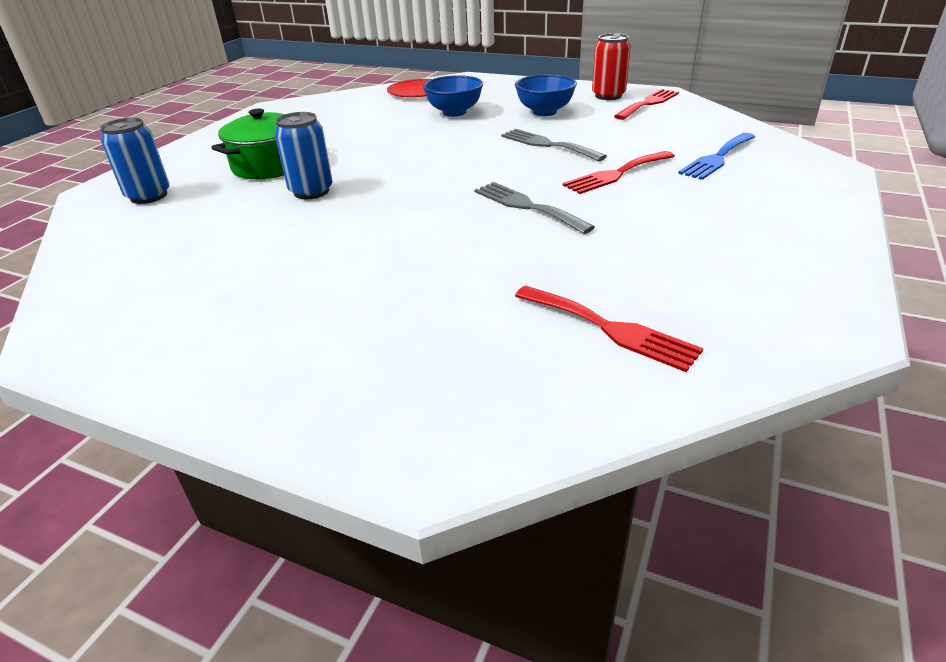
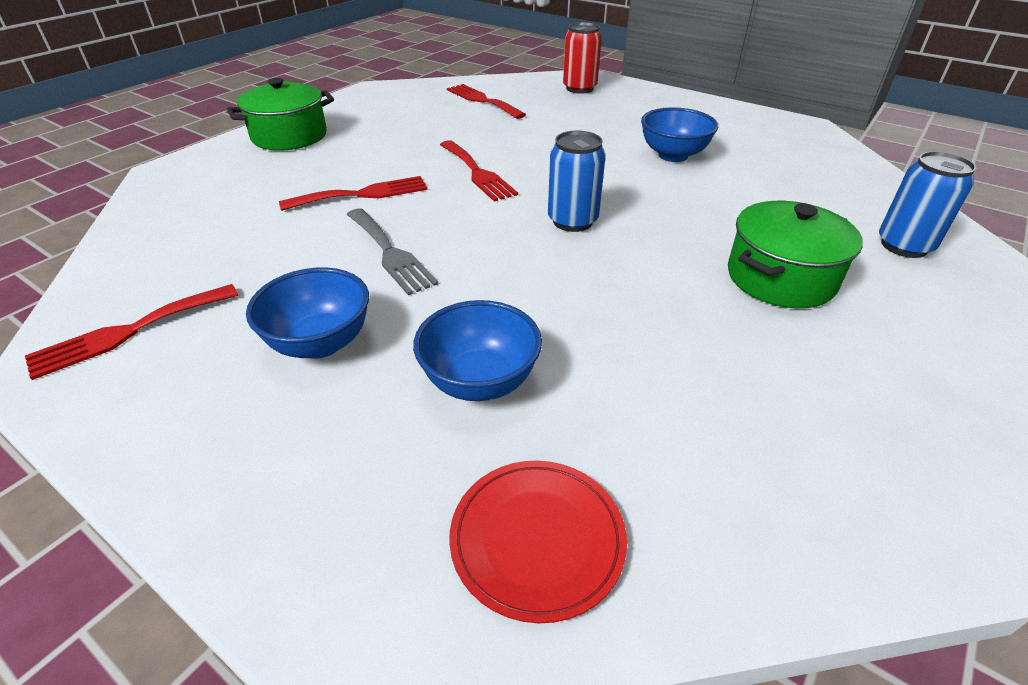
camera: 170 degrees left, 5 degrees up
blue can [275,112,333,199] -> blue can moved to [548,131,606,232]
grey fork [475,182,595,234] -> red fork [440,140,518,202]
red can [592,33,631,100] -> red can moved to [563,22,602,94]
blue fork [678,133,755,180] -> none
none -> green pot [227,78,334,151]
none -> blue bowl [641,107,718,162]

